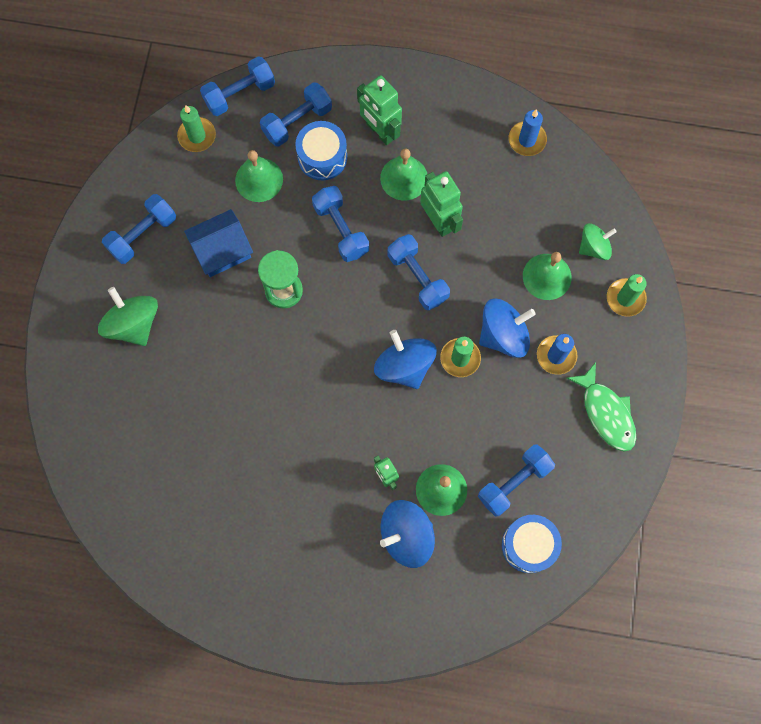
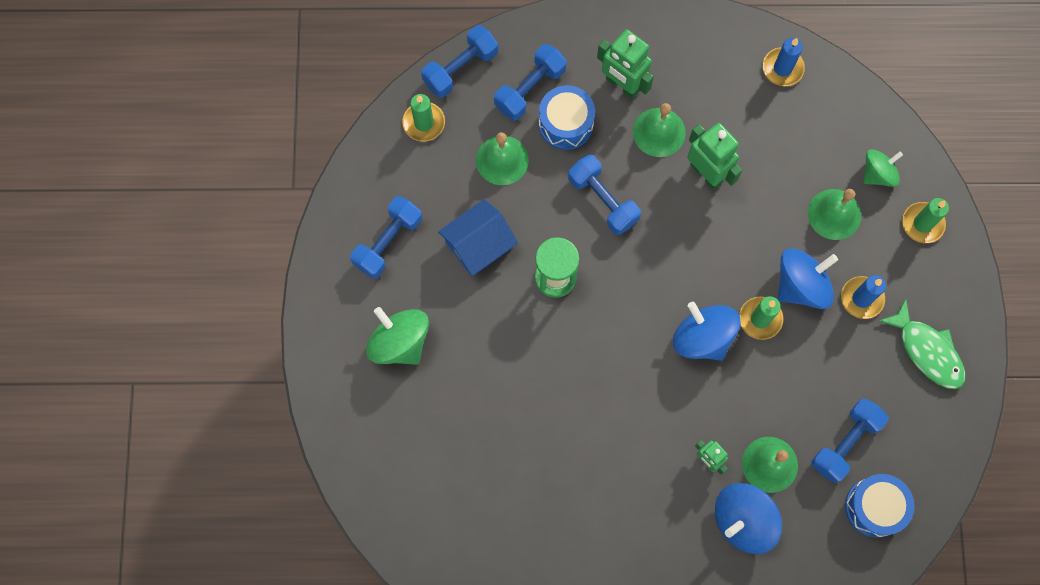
camera: 10 degrees left, 0 degrees up
blue dumbbell [388,234,450,311] -> none

